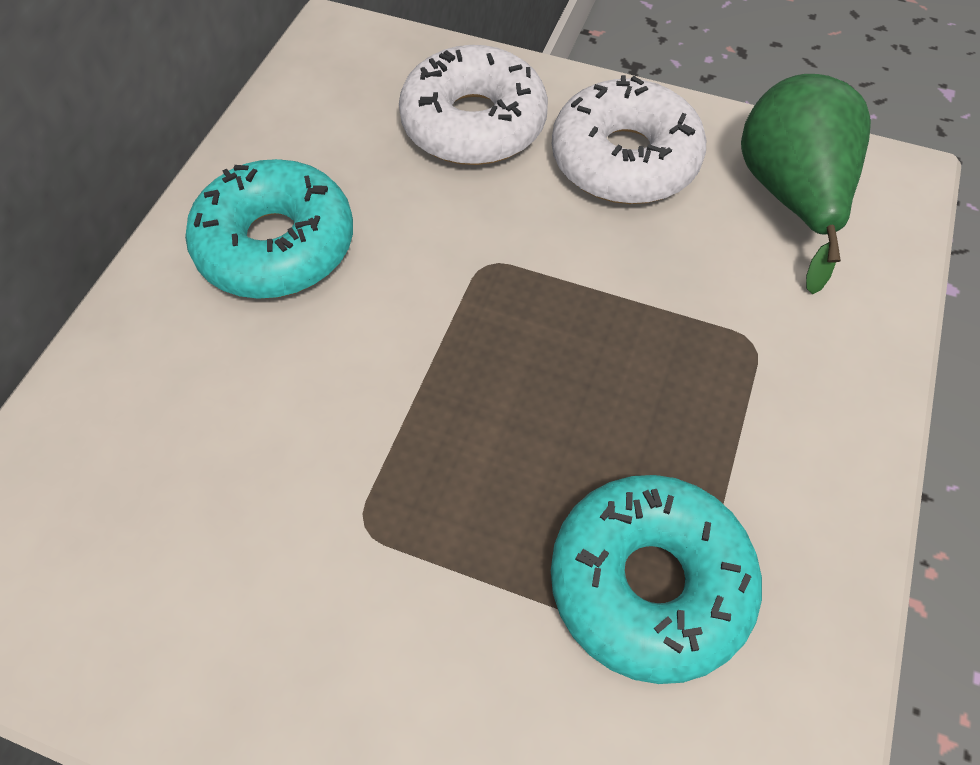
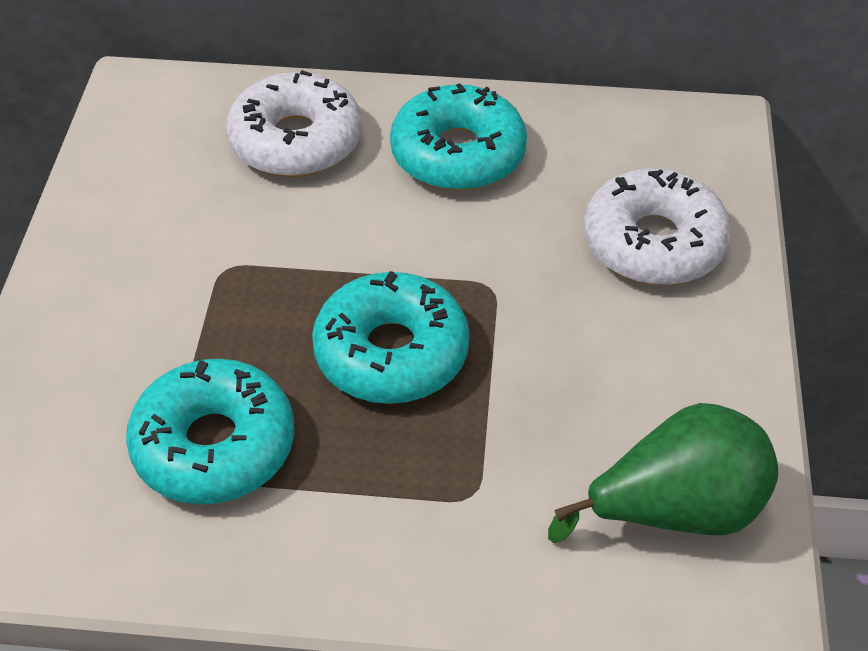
camera: 75 degrees right, 10 degrees down
white donut [552,75,706,204] -> white donut moved to [226,70,362,177]
none -> turquoise donut [312,271,470,404]

